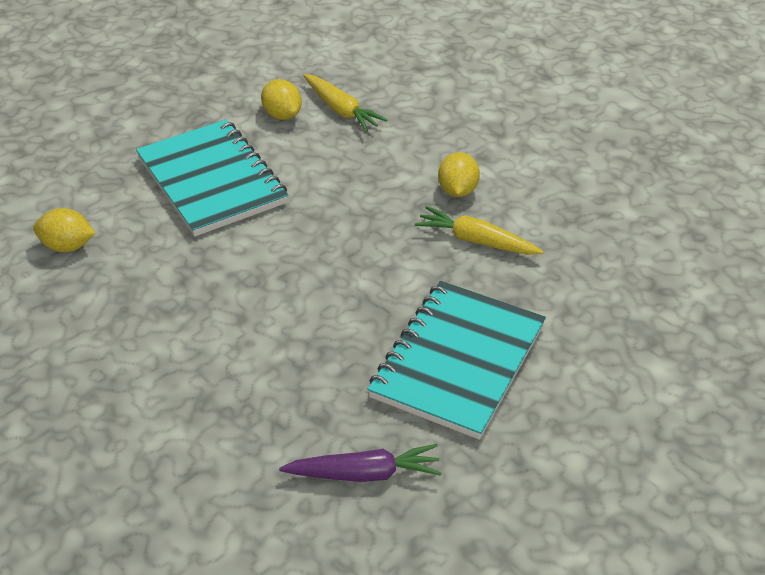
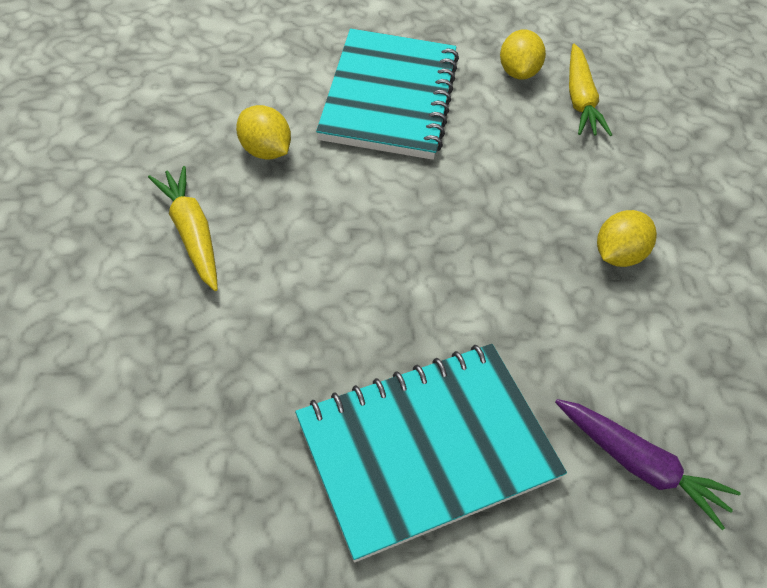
camera: 35 degrees right, 10 degrees up
yellow lemon [33,208,95,252] -> yellow lemon moved to [236,105,291,160]
purple carrot [279,444,441,482] -> purple carrot moved to [555,399,740,530]
yellow carrot [415,206,544,255] -> yellow carrot moved to [148,166,218,291]

